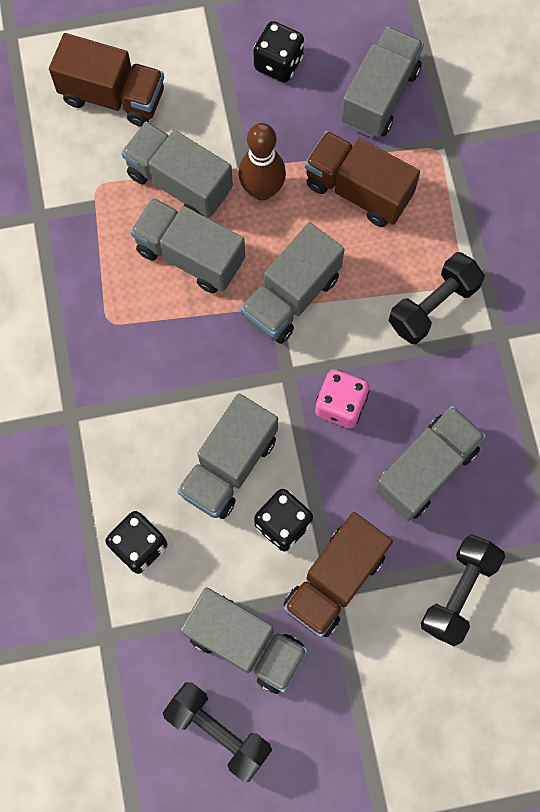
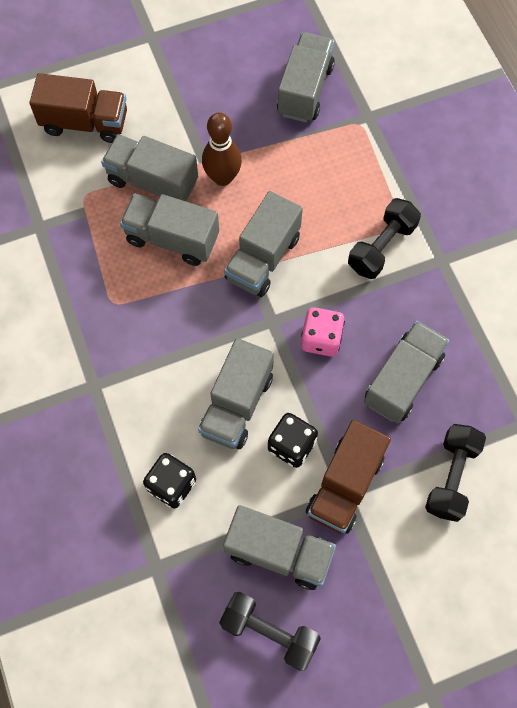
camera: 10 degrees left, 5 degrees down
black dice [254,21,304,83] -> none
brown truck [305,131,420,227] -> none

